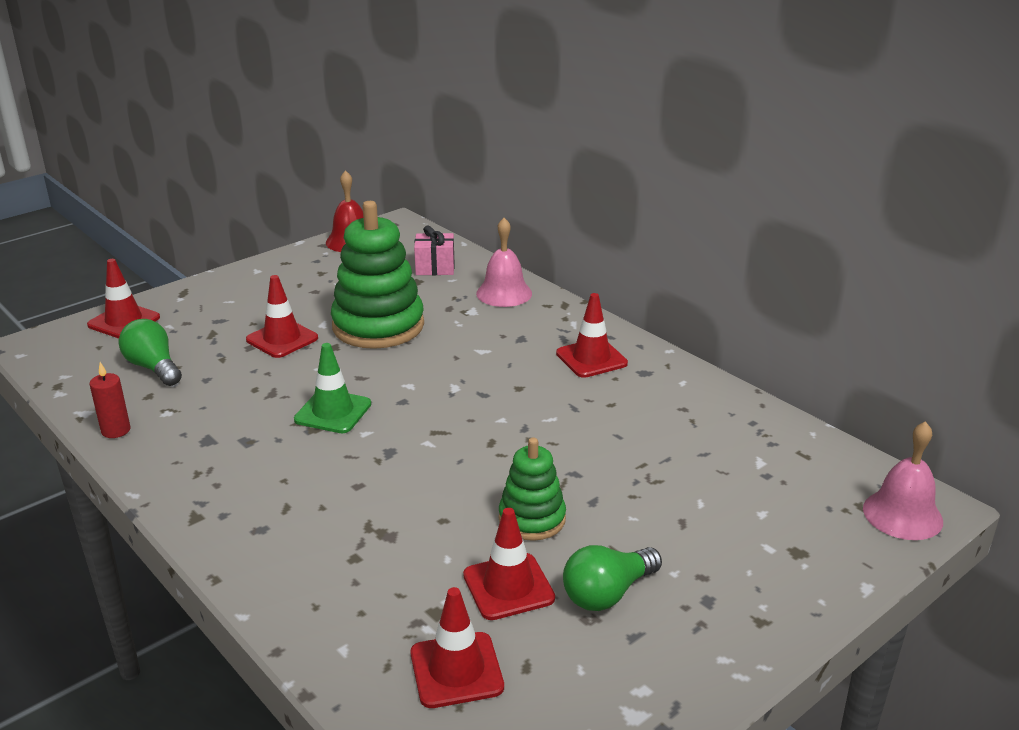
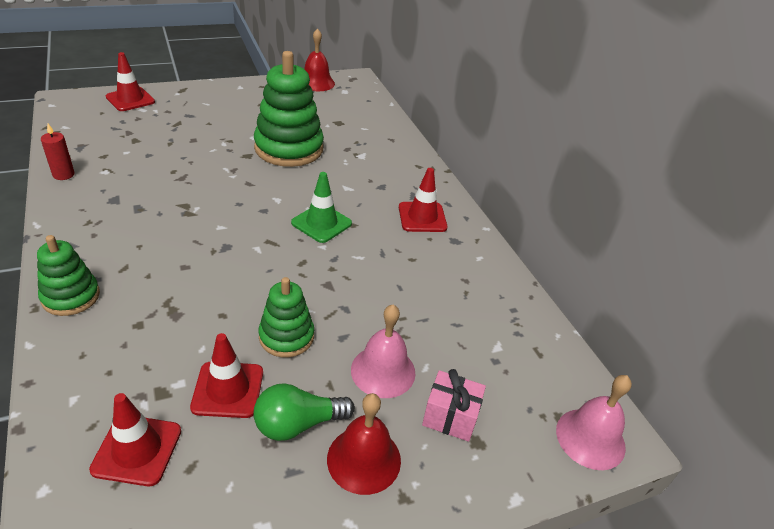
camera: 15 degrees right, 10 degrees up
green light bulb [119,319,182,386] -> none
red traffic cone [246,275,318,358] -> none
green traffic cone [294,343,371,433] -> green traffic cone moved to [291,172,352,243]
pink gift [414,226,455,275] -> pink gift moved to [422,369,486,442]
pink bell [476,218,532,307] -> pink bell moved to [351,305,415,398]
none -> green stacking toy [37,235,100,316]
none -> red bell [327,393,401,495]

